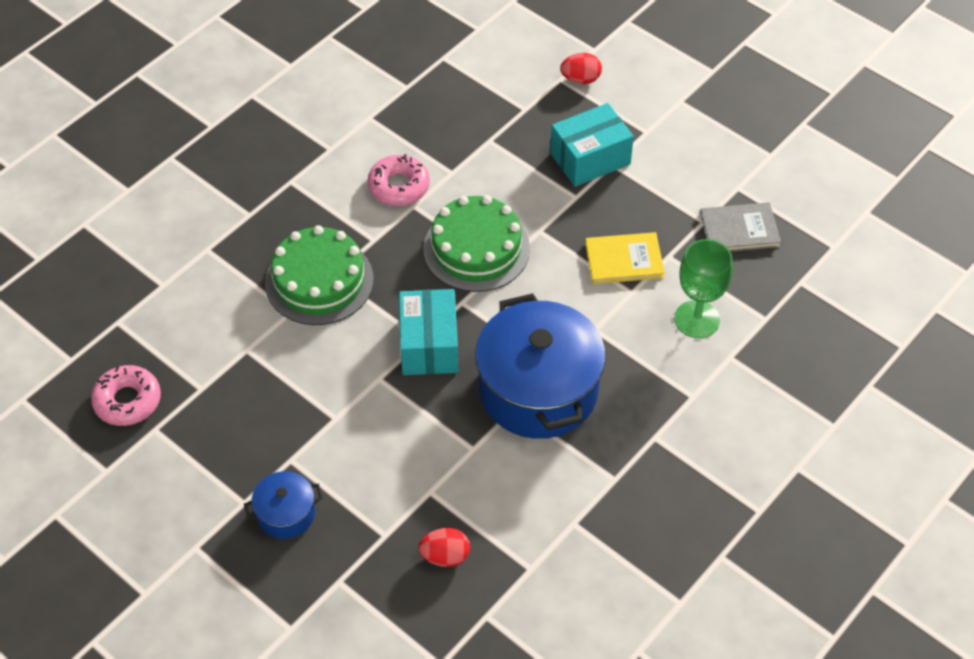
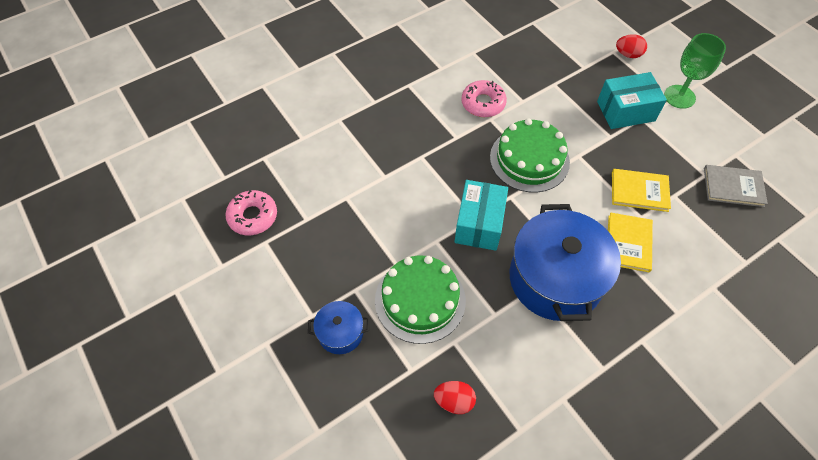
camera: 15 degrees right, 5 degrees up
green cake [265,225,374,325] -> green cake moved to [375,256,466,344]
green goblet [674,239,733,338] -> green goblet moved to [664,33,726,109]
none -> yellow book [608,213,653,272]

